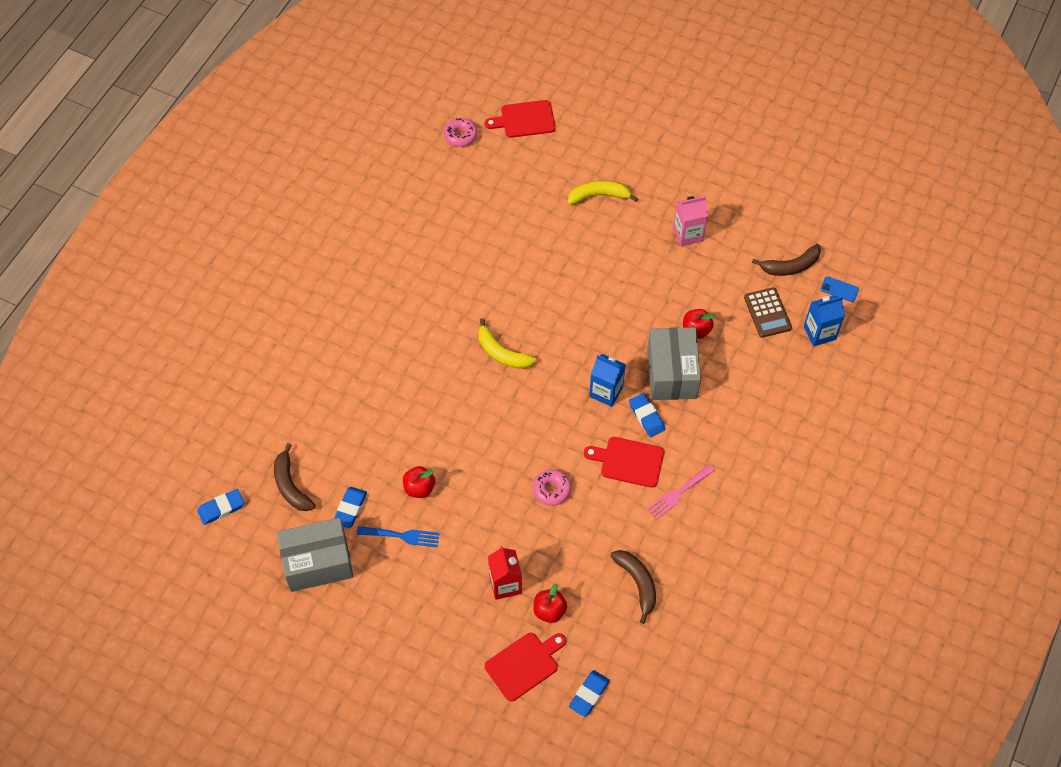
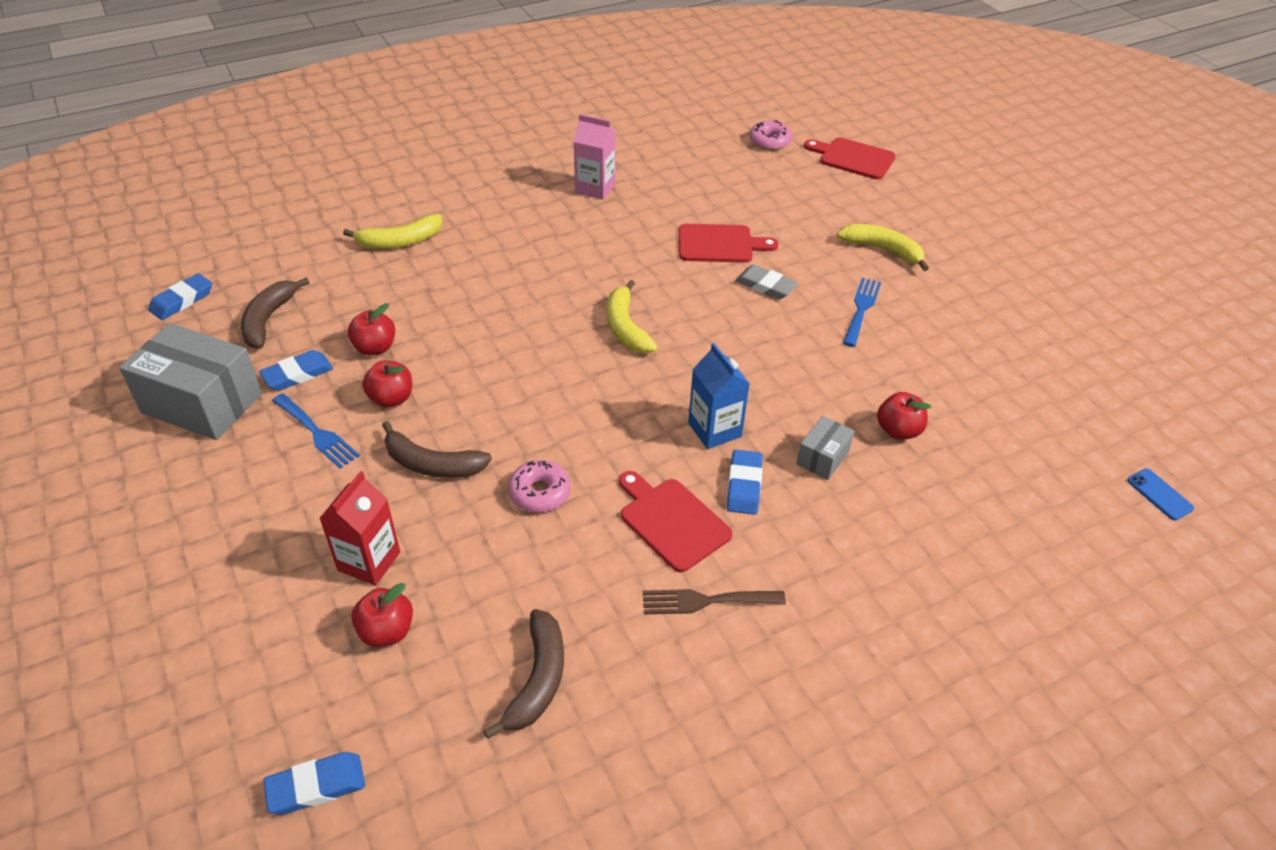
camera: 35 degrees right, 15 degrees down
blue eraser [197,489,244,525] -> blue eraser turned 60 degrees counterclockwise [148,273,212,320]
red cutting board [485,633,566,701] -> red cutting board moved to [679,224,779,263]
grey box [647,327,701,400] -> grey box [796,416,854,480], size x0.49
pink fork [647,464,715,520] -> brown fork [643,589,786,614]
pink carton [673,196,708,246] -> pink carton moved to [573,114,616,200]
brown calculator [744,287,792,338] -> none
brown banana [752,244,821,276] -> brown banana moved to [382,421,492,478]
blue carton [804,295,845,346] -> none
none -> yellow banana [343,214,442,249]
none -> red apple [348,303,395,356]
none -> grey eraser [735,265,798,299]
none -> blue fork [843,278,881,347]

